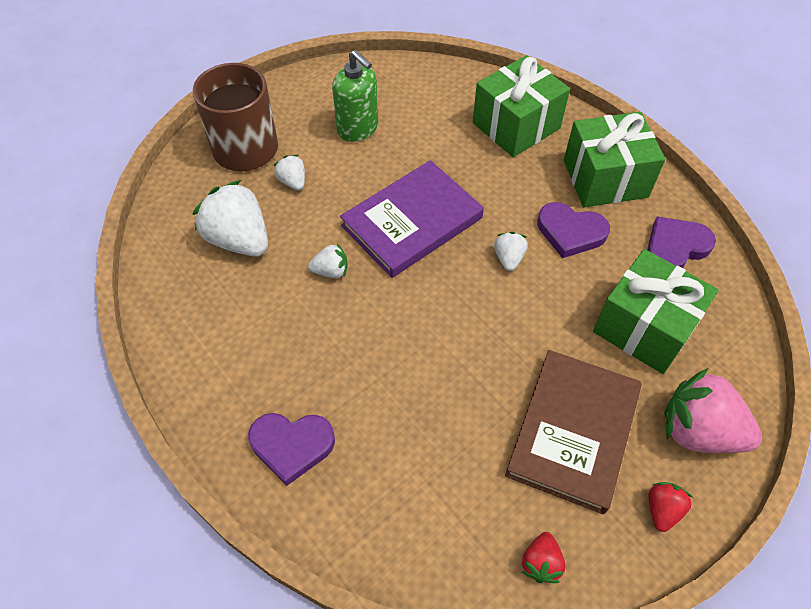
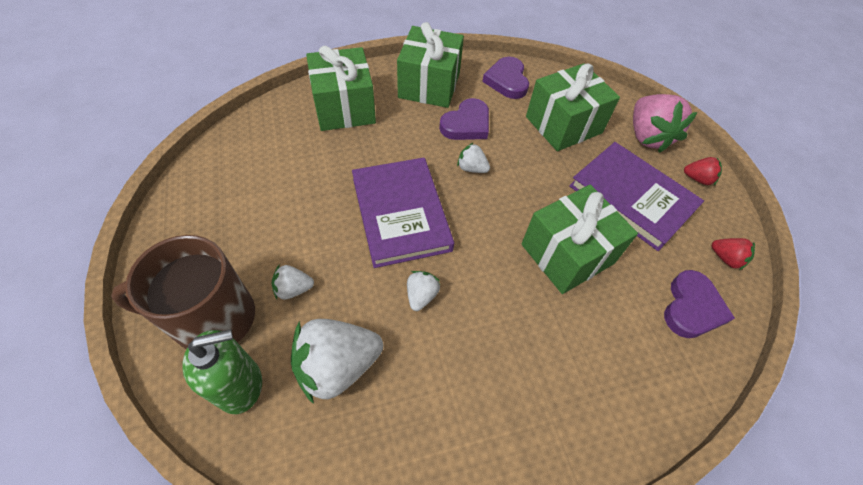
camera: 70 degrees left, 0 degrees up
purple heart [248,413,335,486] -> purple heart moved to [664,270,735,338]
green soap dispenser [332,50,378,142] -> green soap dispenser moved to [182,329,262,414]
brown book [505,350,642,514] -> purple book [569,142,704,251]
red strawberry [649,482,693,532] -> red strawberry turned 150 degrees clockwise [684,157,722,185]
pink strawberry [664,368,762,453] -> pink strawberry turned 60 degrees counterclockwise [633,94,697,153]
none -> green gift [522,184,638,294]

